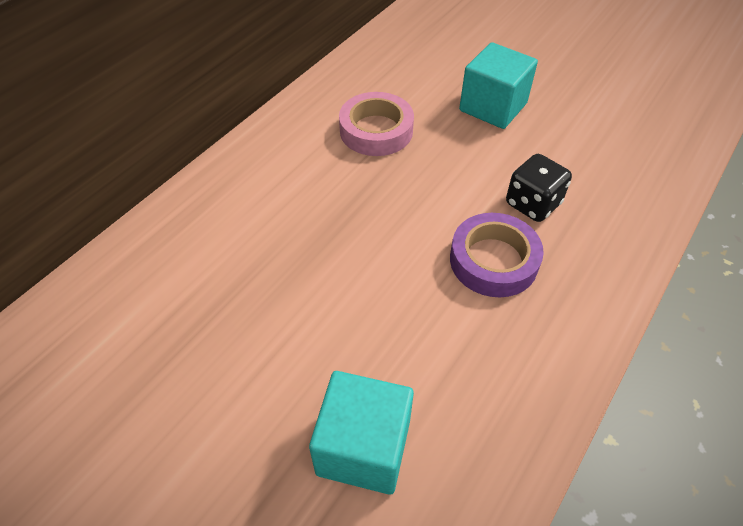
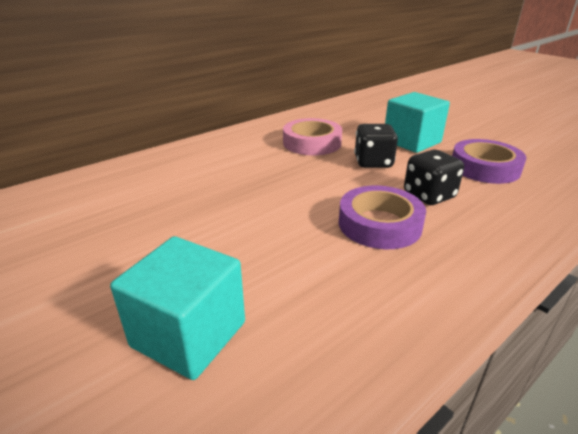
camera: 15 degrees right, 20 degrees down
none -> black dice [354,124,398,168]
none -> purple tape [452,139,527,184]

